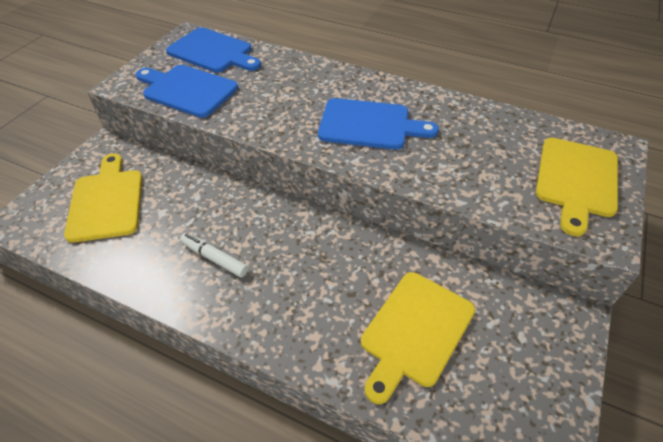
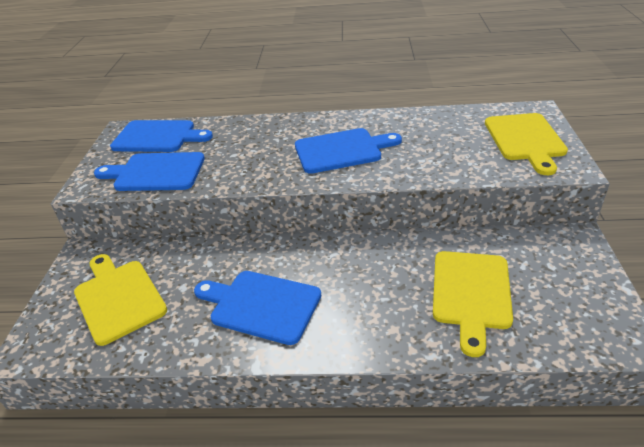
camera: 20 degrees left, 10 degrees down
white marker [180,233,248,277] -> blue cutting board [194,271,321,345]

